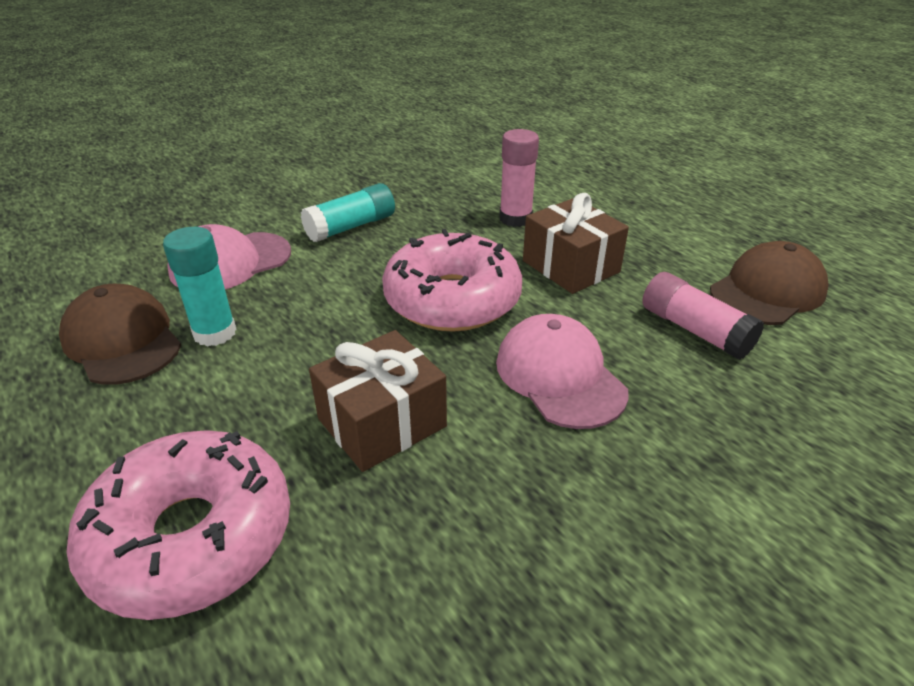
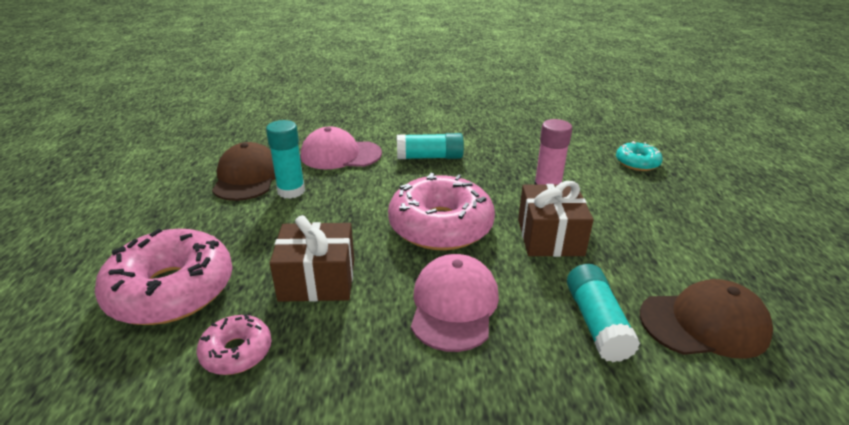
camera: 35 degrees right, 5 degrees down
pink glue stick [642,272,764,360] -> turquoise glue stick [567,264,640,362]
none -> pink donut [197,314,272,375]
none -> turquoise donut [616,141,663,171]

